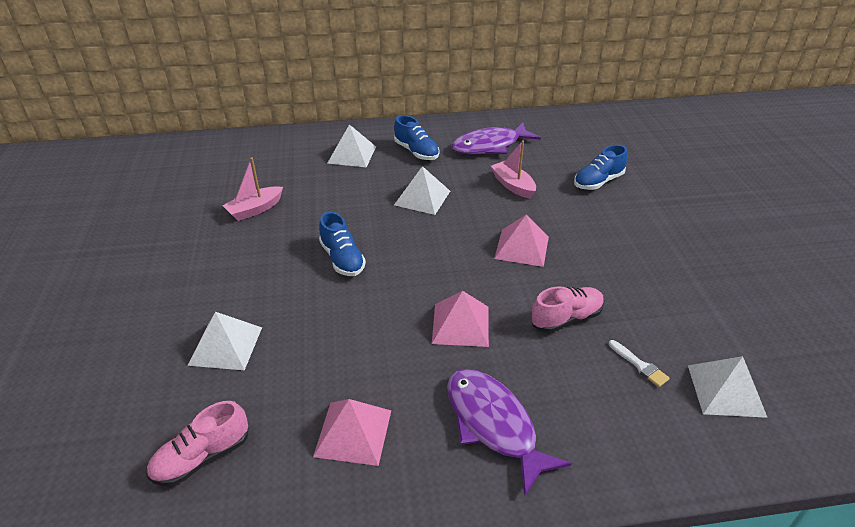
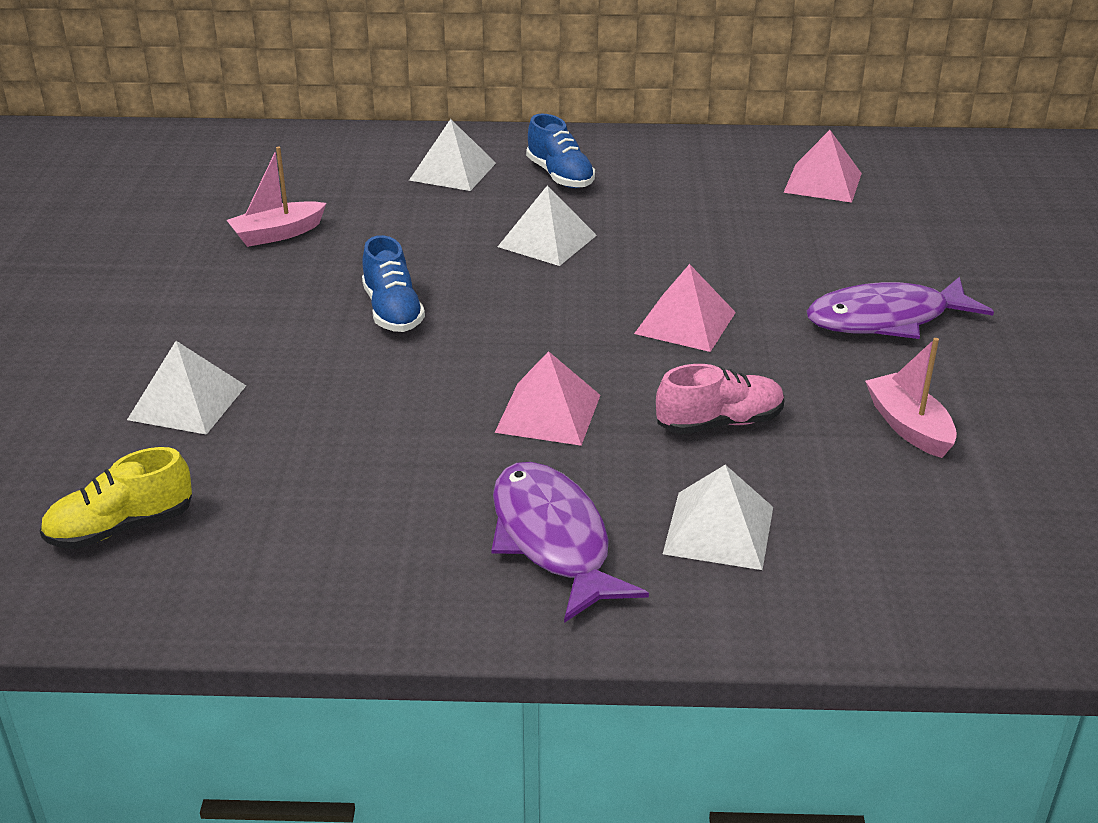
camera: 10 degrees right, 5 degrees down
pink shoe [146,401,248,486] -> yellow shoe [40,447,192,549]
pink pyramid [313,399,391,466] -> pink pyramid moved to [783,130,862,203]
purple fish [451,122,541,154] -> purple fish moved to [807,277,994,339]
pink boat [491,140,536,199] -> pink boat moved to [865,338,957,458]
blue shoe [574,145,628,190] -> none
white brush [609,340,670,387] -> none
white pyramid [688,356,768,418] -> white pyramid moved to [663,465,773,570]

